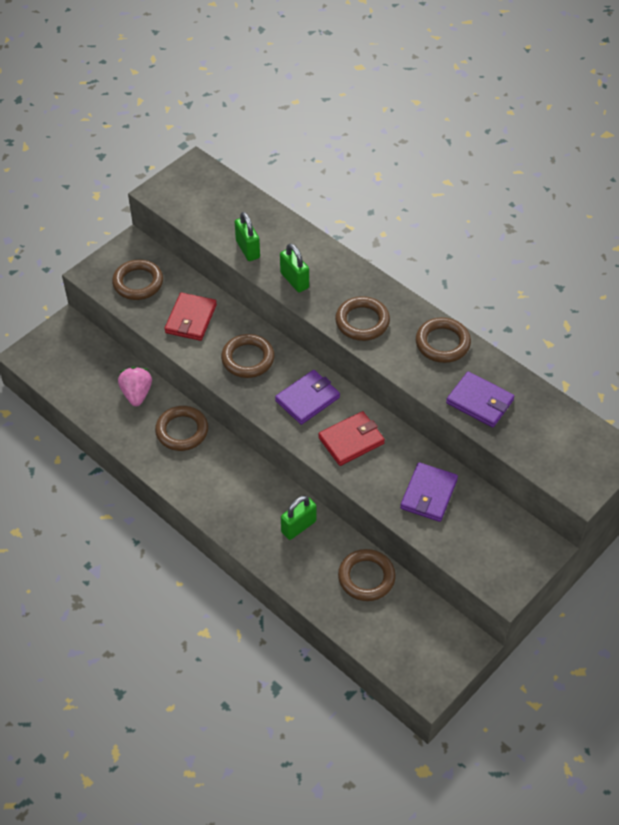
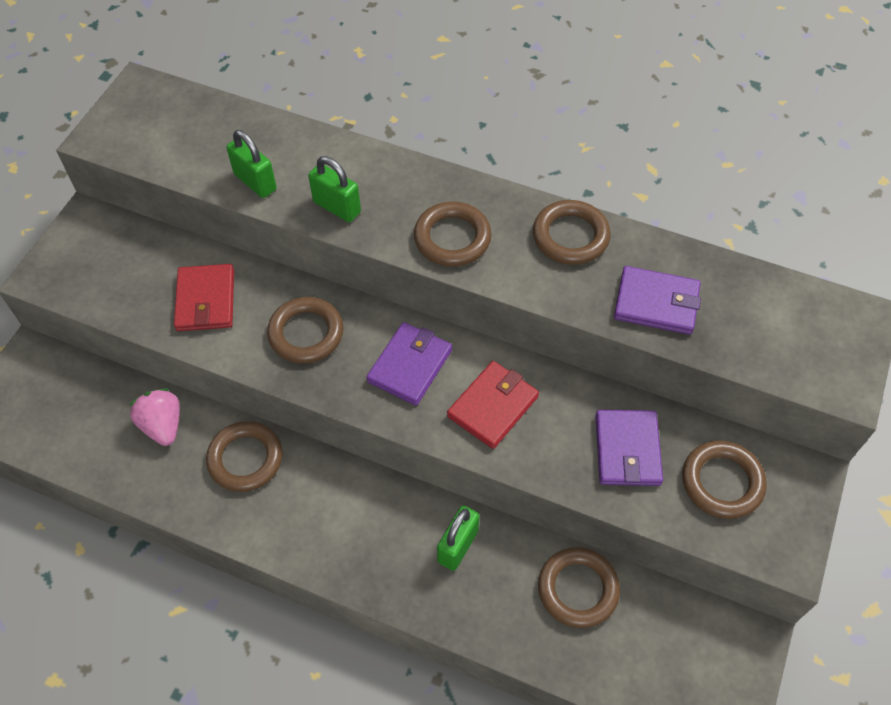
camera: 20 degrees left, 5 degrees up
brown ring [112,259,163,300] -> brown ring moved to [682,441,767,519]

